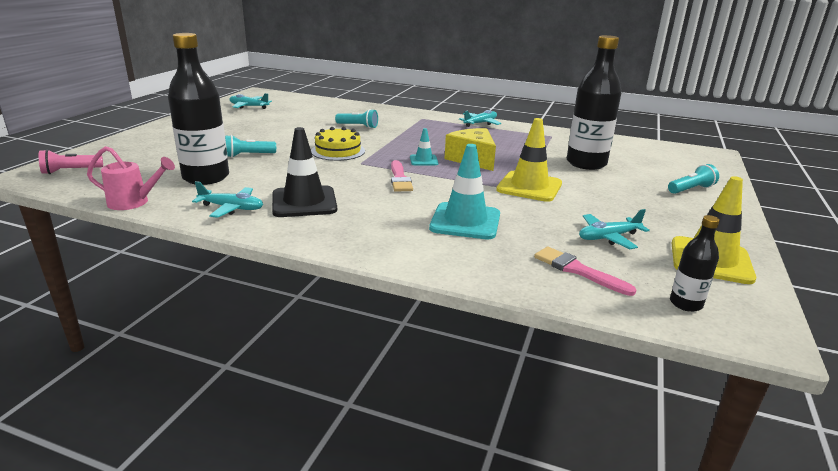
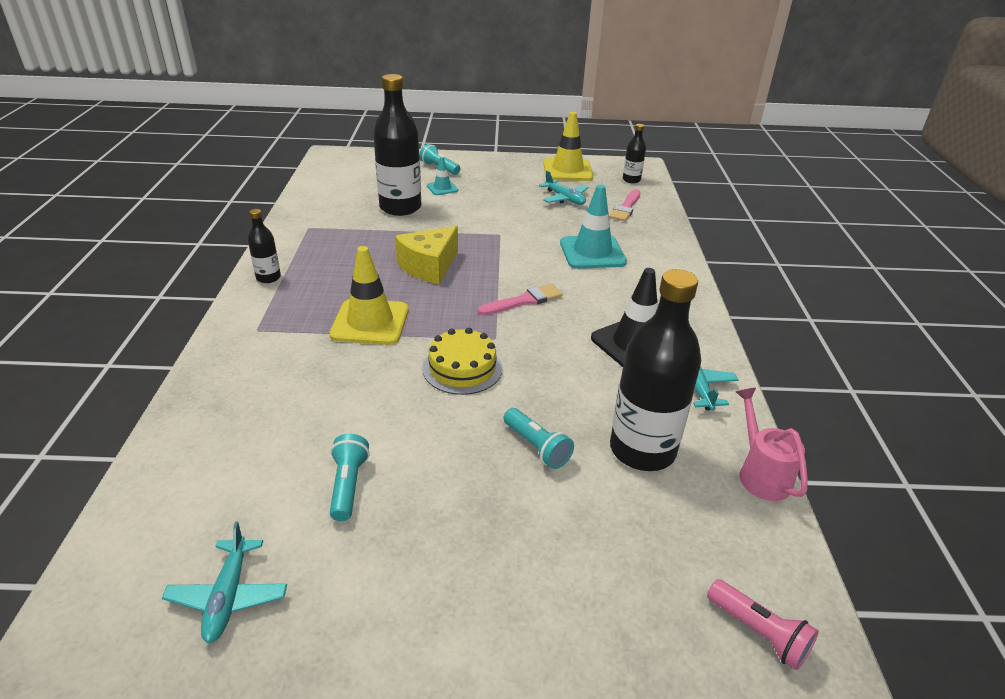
camera: 110 degrees left, 10 degrees up
turquoise flashlight [335,109,378,129] -> turquoise flashlight moved to [330,434,370,521]
turquoise traffic cone [410,128,438,166] -> turquoise traffic cone moved to [427,157,458,195]
turquoise plane [459,110,501,127] -> black bottle [248,209,281,283]
yellow traffic cone [496,118,562,202] -> yellow traffic cone moved to [329,246,409,345]

